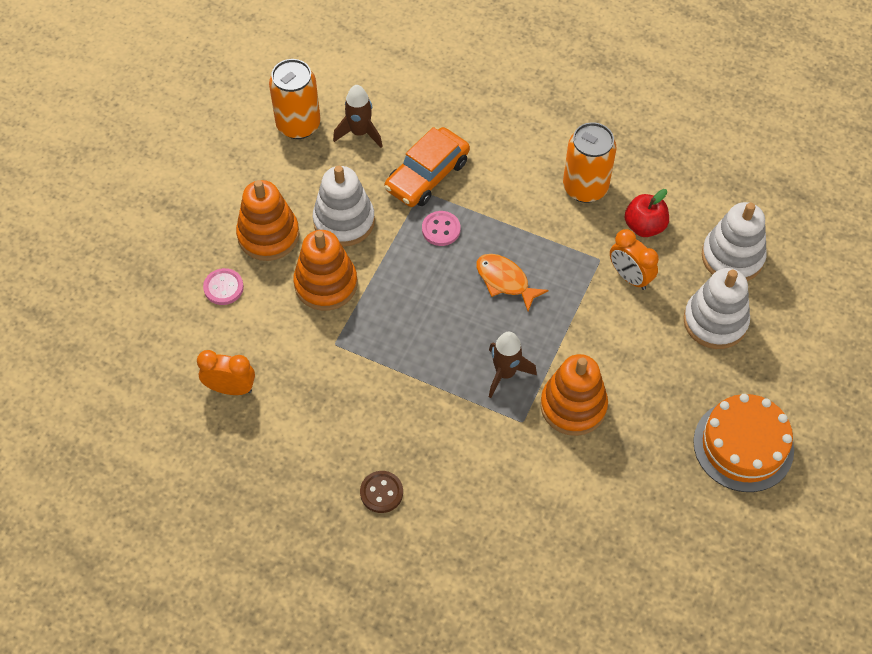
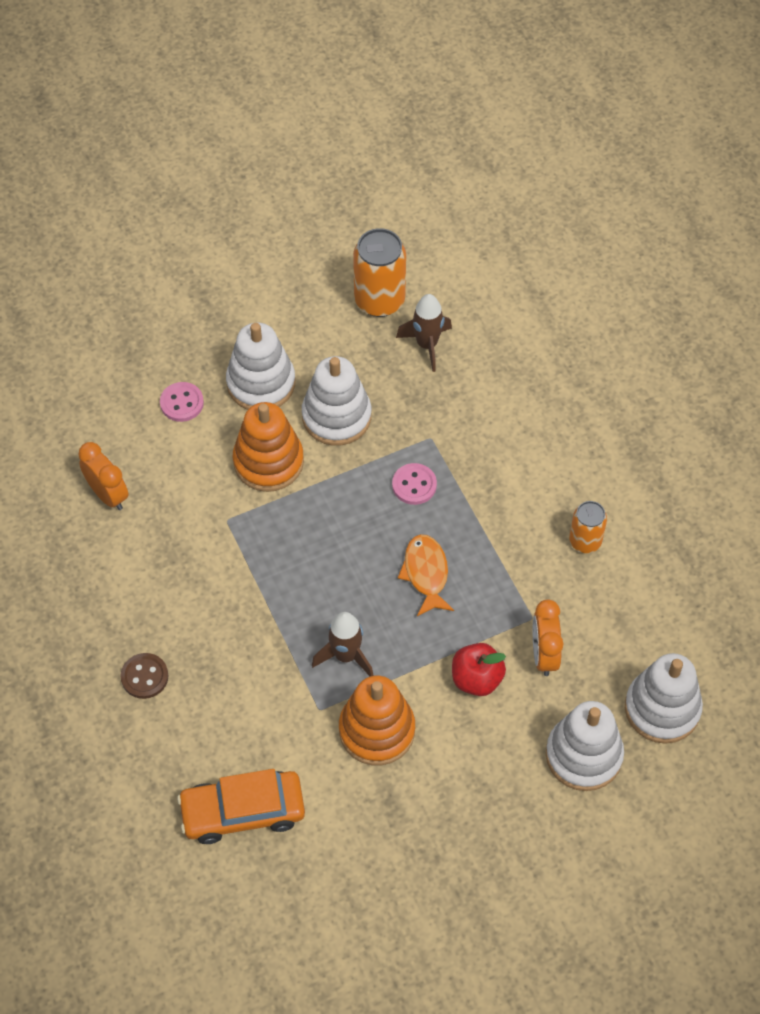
camera: 40 degrees right, 0 degrees up
orange stacking toy [236,180,300,261] -> white stacking toy [226,322,295,410]
orange car [385,127,470,207] -> orange car moved to [177,769,305,844]
orange can [563,122,616,203] -> orange can [569,501,607,553], size x0.60
red apple [625,189,669,237] -> red apple moved to [452,643,506,696]
orange cake [693,394,794,492] -> none

